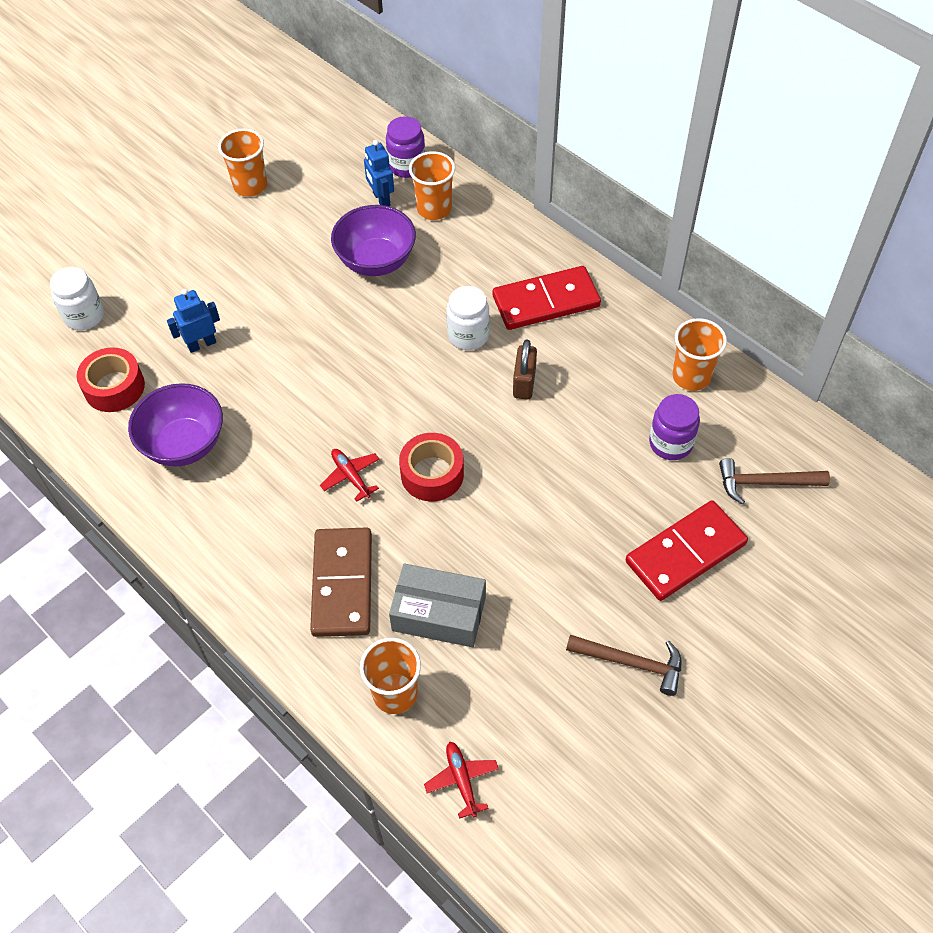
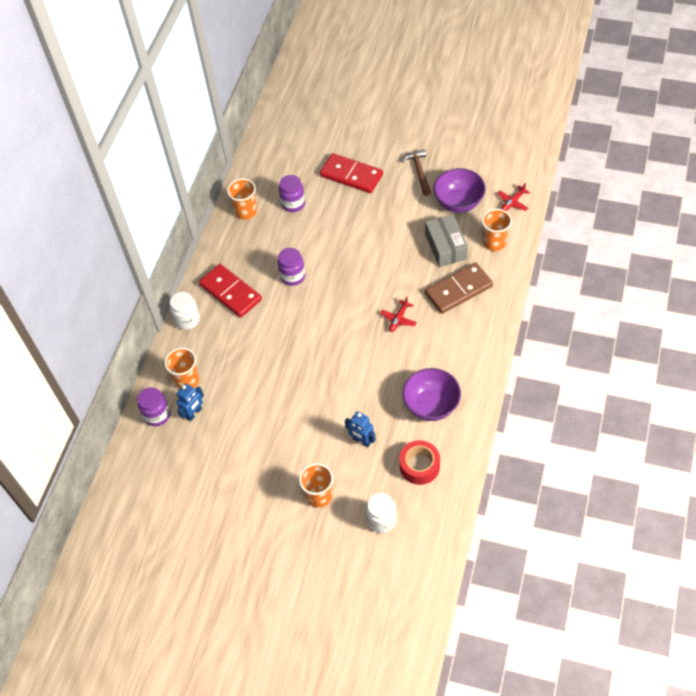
camera: 115 degrees left, 0 degrees up
orange cup [218,129,267,197] -> orange cup moved to [299,463,333,508]
purple bowl [331,205,416,276] -> purple bowl moved to [434,168,486,213]
red tape [399,433,464,501] -> none
white jar [446,286,490,350] -> white jar moved to [170,292,200,330]
brown padlock [513,340,537,400] -> purple jar [278,248,305,286]
brown hammer [719,458,830,504] -> none

